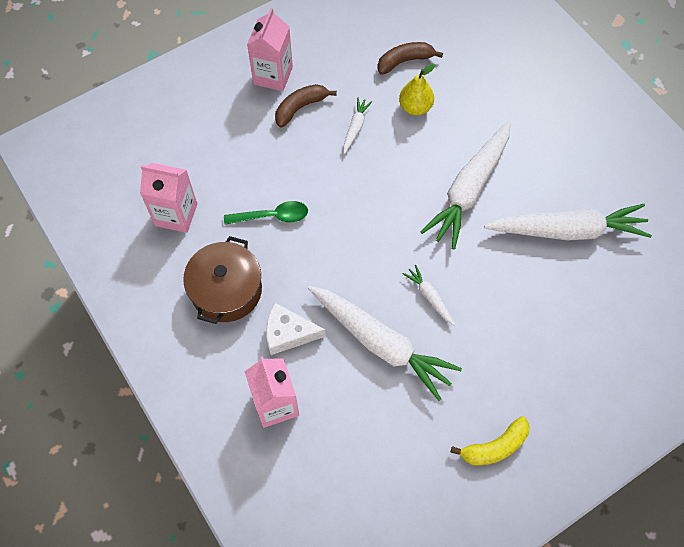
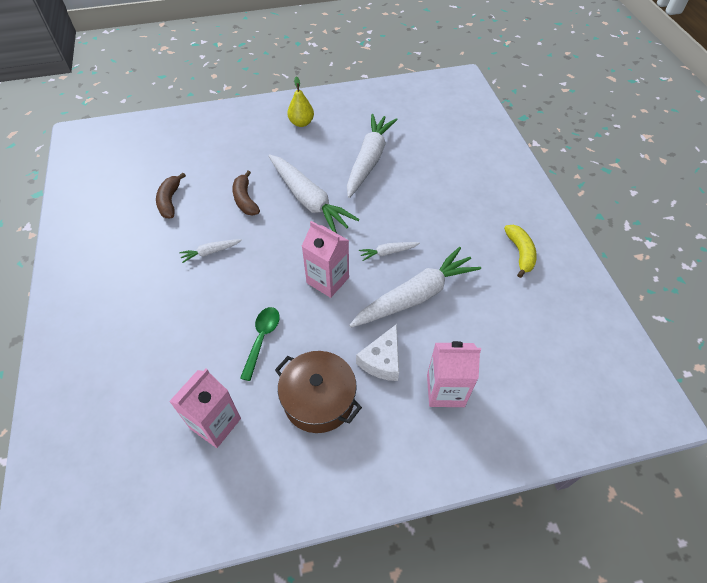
camera: 70 degrees left, 10 degrees down
pink carton [247,8,293,91] -> pink carton moved to [302,221,349,298]
brown banana [275,84,337,128] -> brown banana moved to [232,171,260,215]
white carrot [343,98,372,154] -> white carrot turned 60 degrees counterclockwise [179,239,242,263]
yellow pear [399,63,435,116] -> yellow pear moved to [287,76,314,127]

